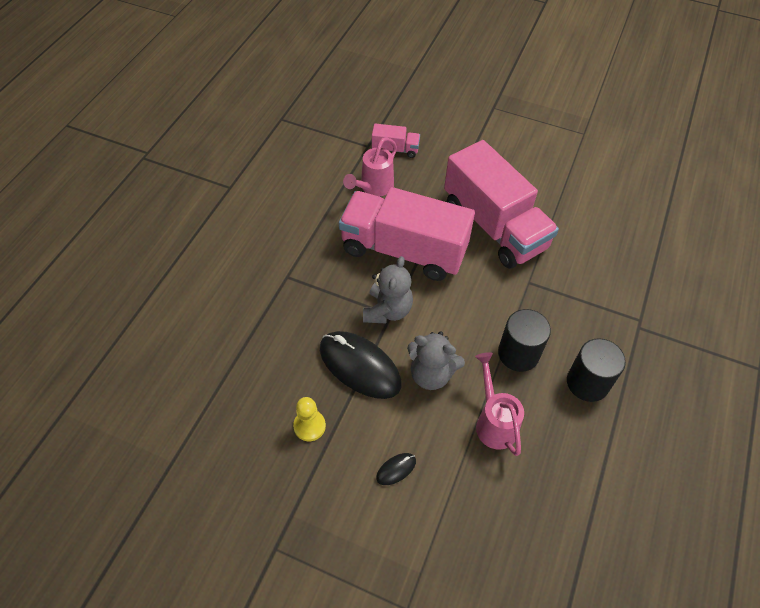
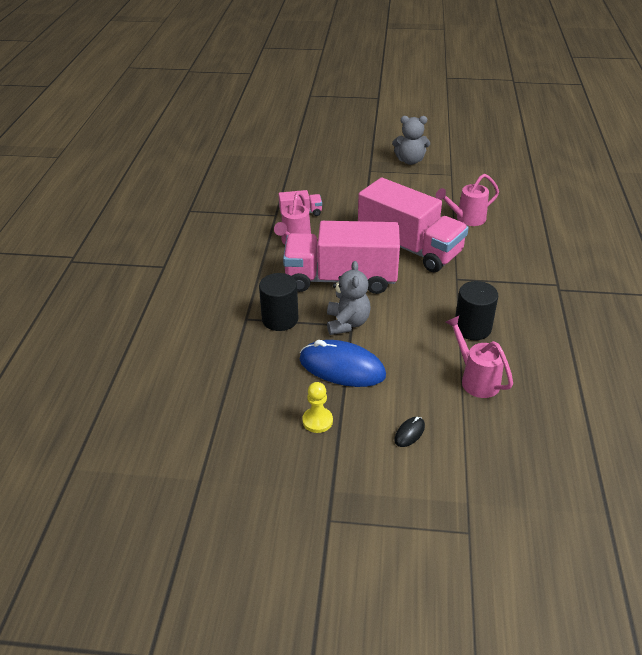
camera: 15 degrees left, 15 degrees down
black mouse [320,331,401,399] -> blue mouse [299,340,386,387]
grey teddy bear [407,331,465,390] -> grey teddy bear moved to [392,116,430,165]
black cylinder [567,338,626,402] -> black cylinder moved to [259,273,298,331]
none -> pink watering can [435,174,499,226]

